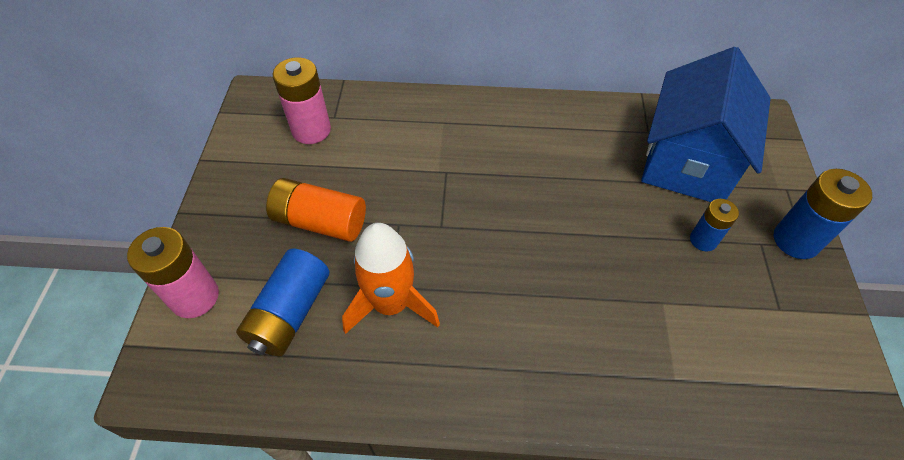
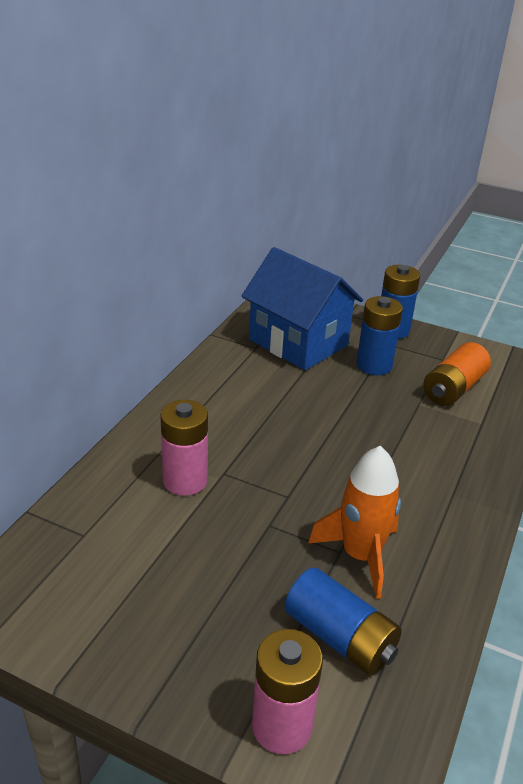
camera: 70 degrees left, 20 degrees down
orange battery [266,178,366,242] -> orange battery moved to [423,342,491,406]
pink battery [272,57,331,144] -> pink battery moved to [160,400,208,496]
blue battery [690,199,739,251] -> blue battery [357,296,403,375], size x1.65

